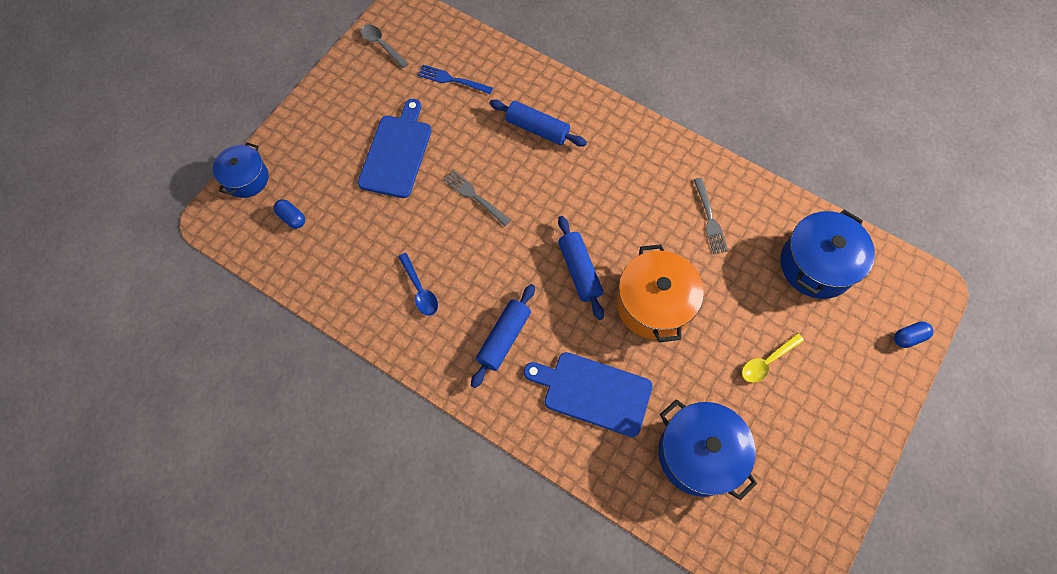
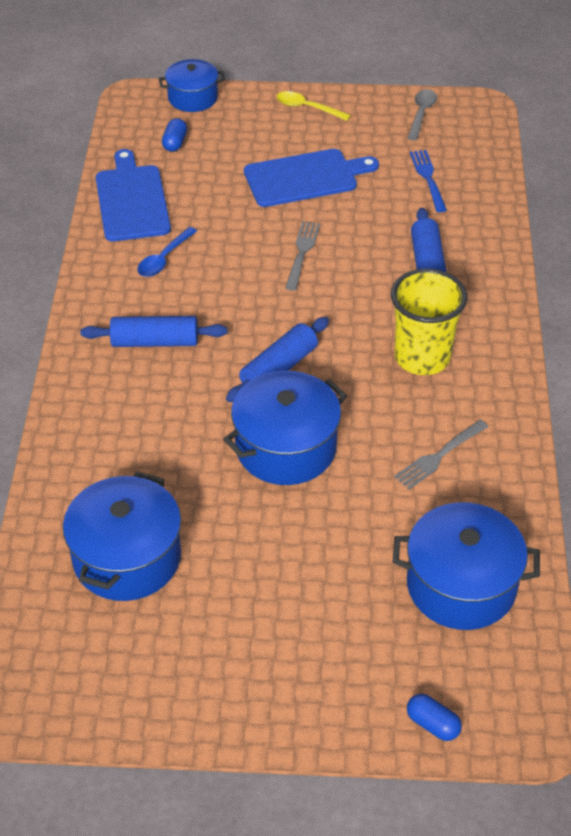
camera: 60 degrees right, 20 degrees down
blue cutting board [524,352,653,437] -> blue cutting board moved to [96,149,171,241]
orange pot [616,244,704,342] -> blue pot [223,371,347,485]
yellow spoon [742,333,804,383] -> yellow spoon moved to [277,91,351,121]
none -> yellow cup [391,268,467,375]

